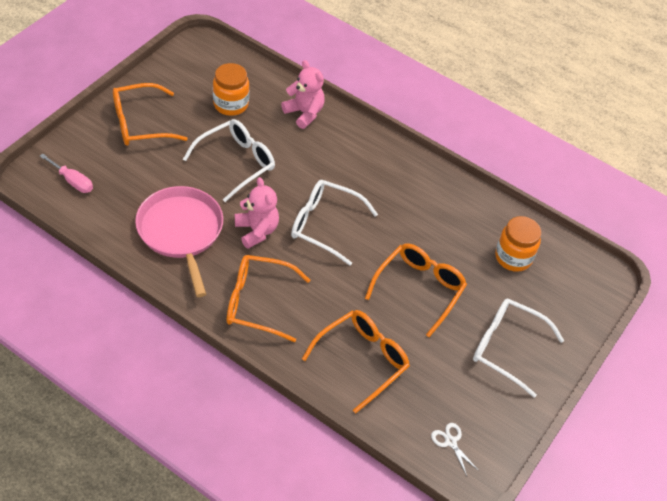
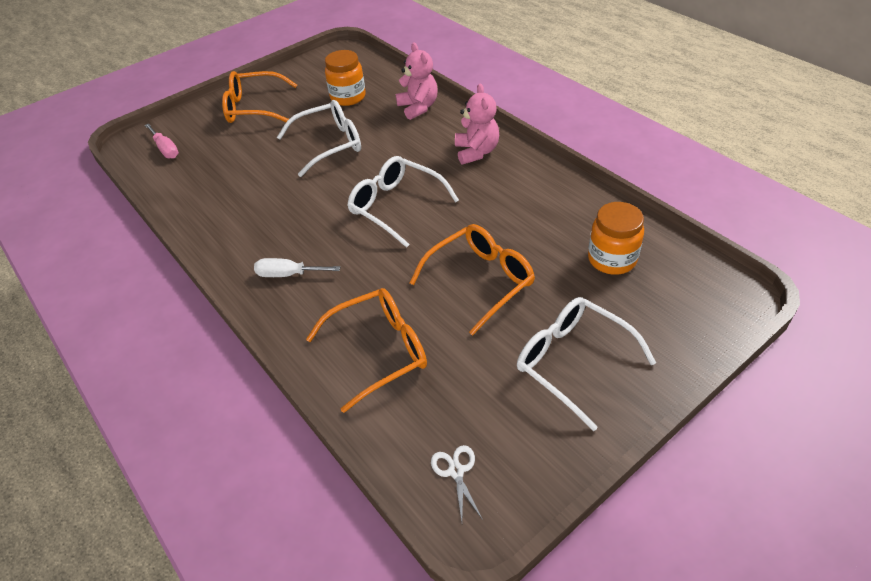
camera: 25 degrees right, 5 degrees down
pink pan [135,186,223,297] -> none
orange glasses [227,255,310,342] -> white screwdriver [254,258,340,277]
pink teddy bear [235,177,279,249] -> pink teddy bear moved to [455,84,499,165]

